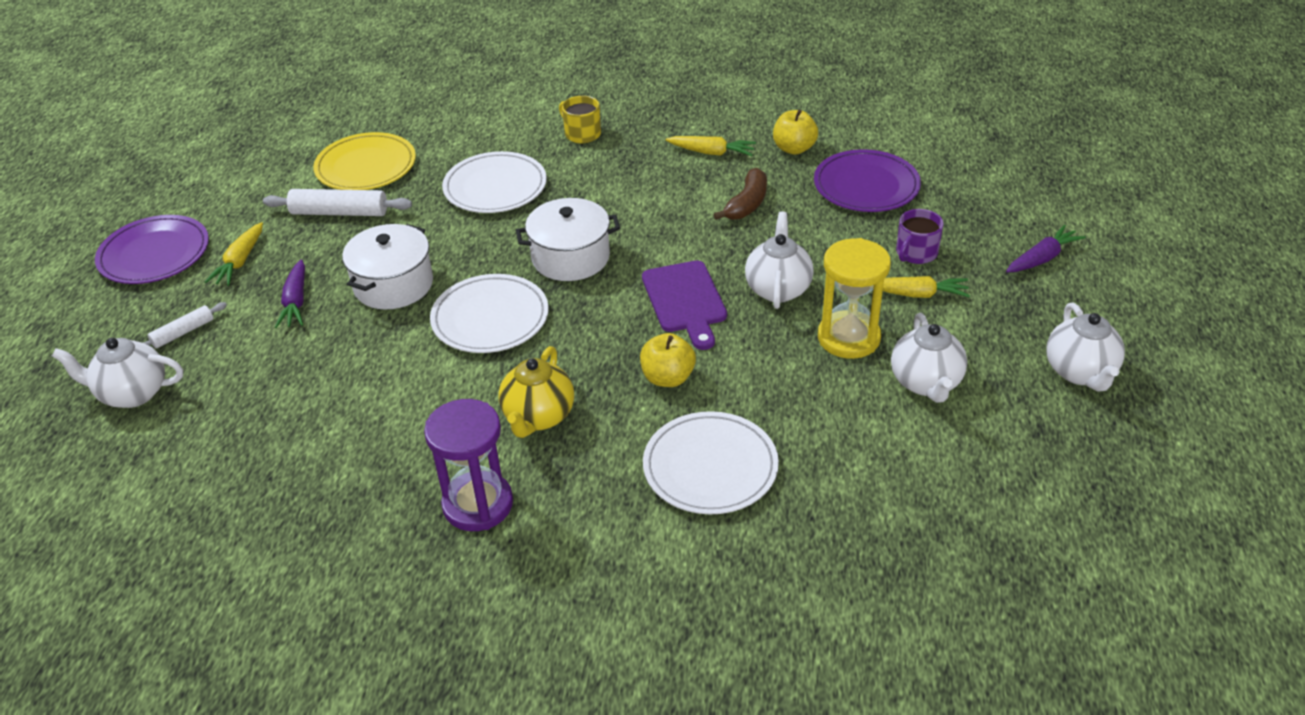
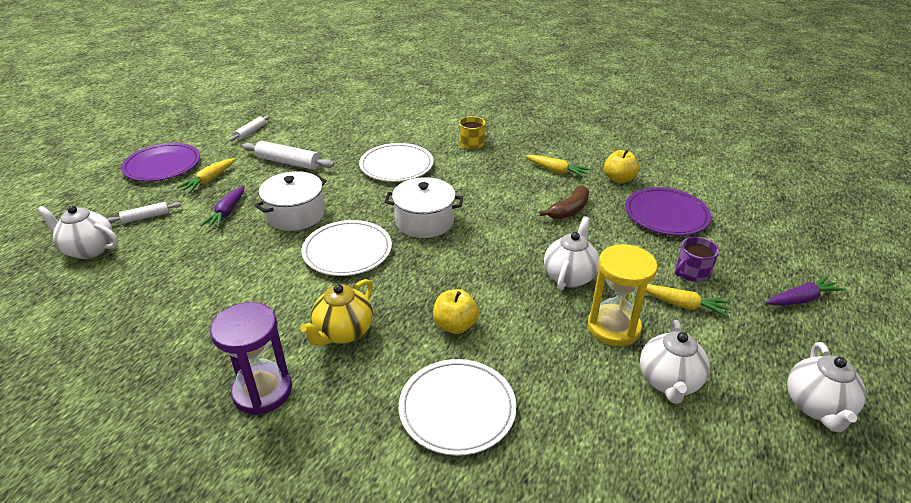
camera: 15 degrees right, 5 degrees down
yellow plate [313,132,416,190] -> none
purple cutting board [642,260,727,350] -> none
none -> white rolling pin [229,115,270,141]

